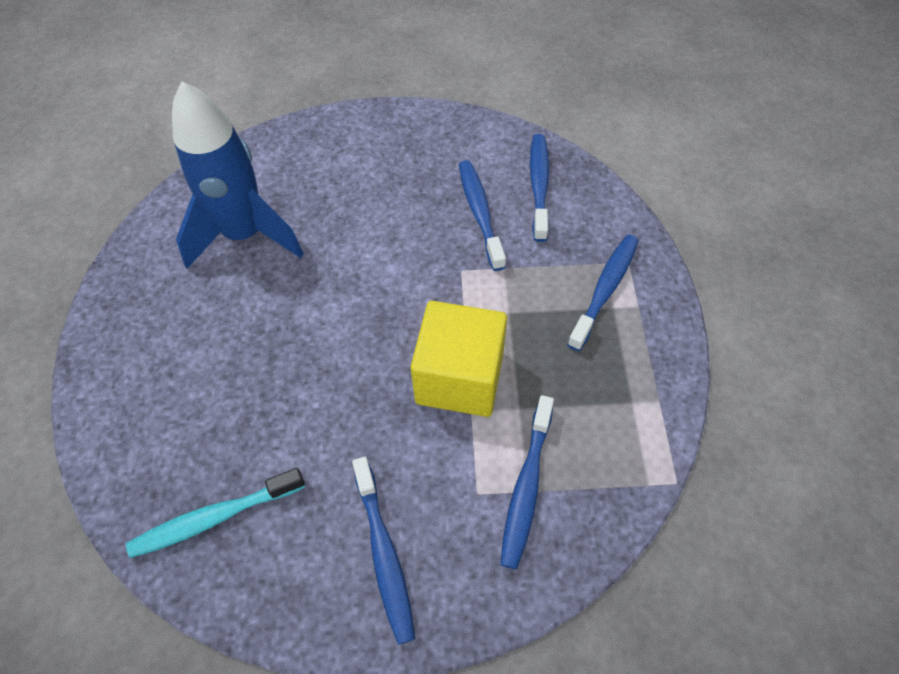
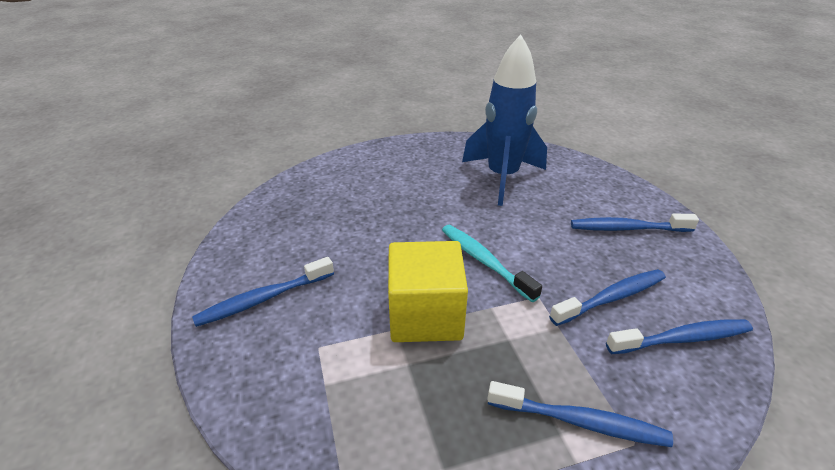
camera: 75 degrees right, 20 degrees down
turquoise toothbrush [126,468,305,558] -> turquoise toothbrush moved to [442,225,542,302]
blue toothbrush [500,395,554,569] -> blue toothbrush moved to [571,213,699,232]

